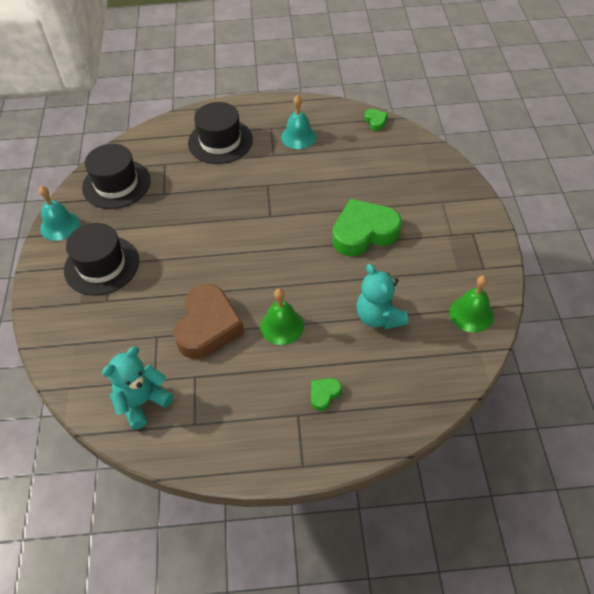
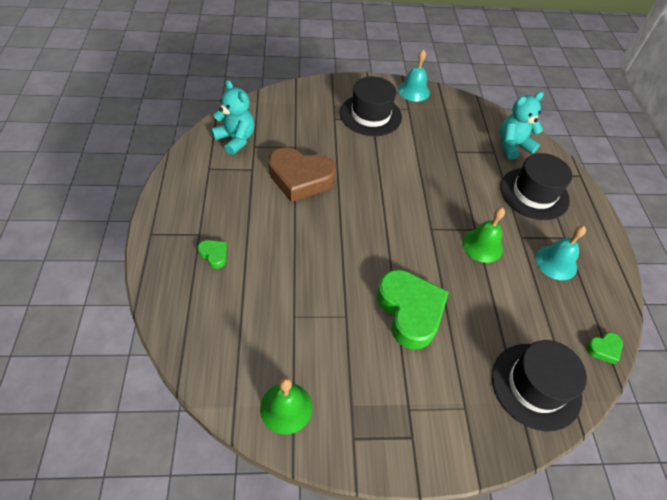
camera: 85 degrees right, 0 degrees up
black hat [82,144,151,209] -> black hat moved to [492,340,587,432]
green bell [260,289,304,345] -> green bell moved to [462,208,505,263]
turquoise teddy bear [356,264,408,329] -> turquoise teddy bear moved to [500,92,544,160]

